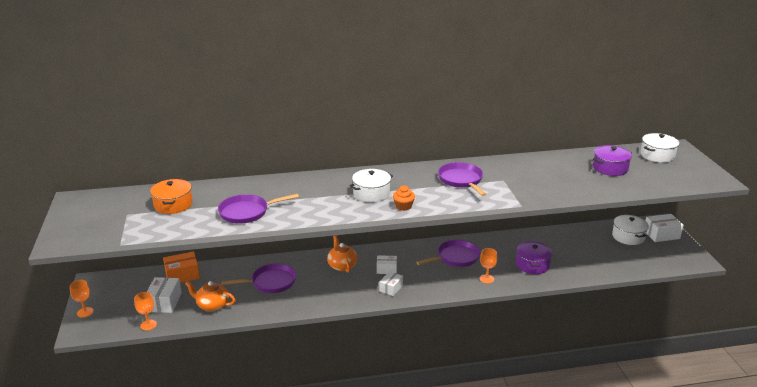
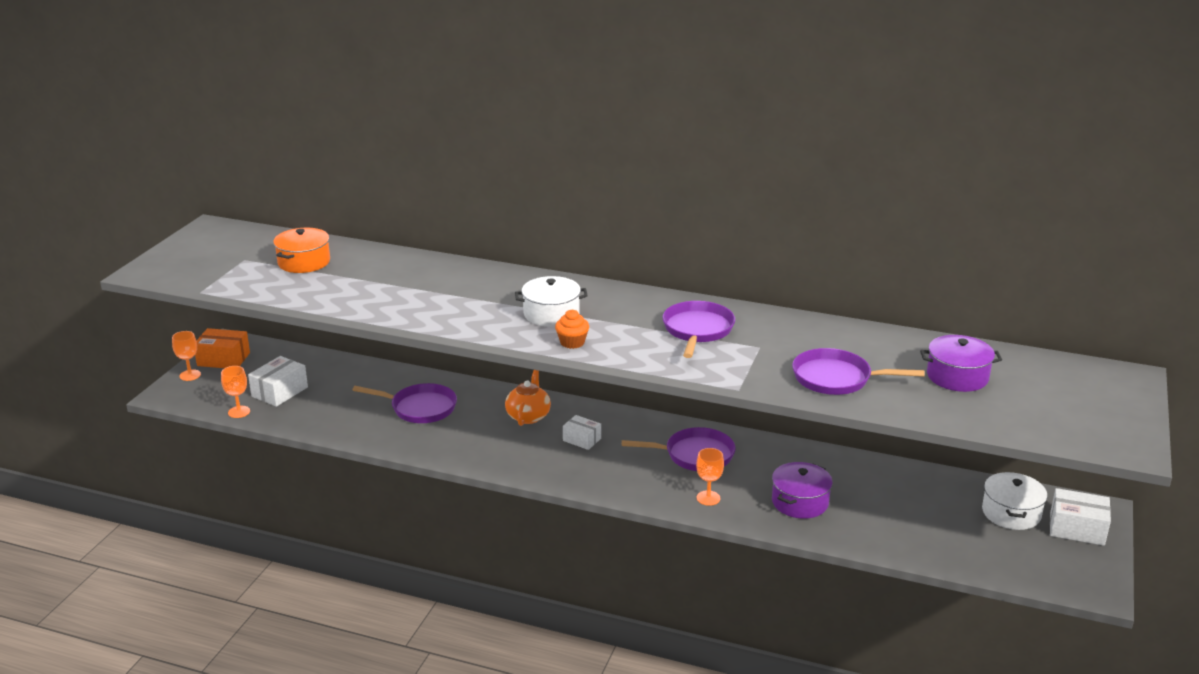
camera: 30 degrees right, 0 degrees up
orange box [163,251,200,283] -> orange box moved to [195,328,250,368]
orange teapot [185,281,236,312] -> none
purple pan [218,194,299,224] -> purple pan moved to [792,348,925,395]
white box [379,271,403,296] -> none
white pot [640,133,679,163] -> none

